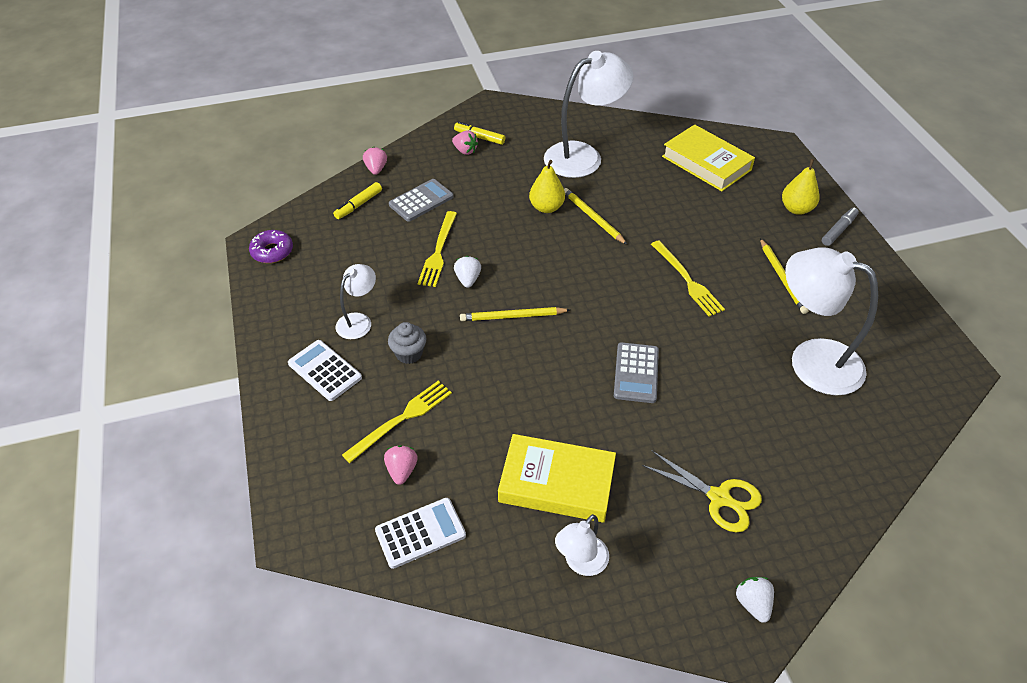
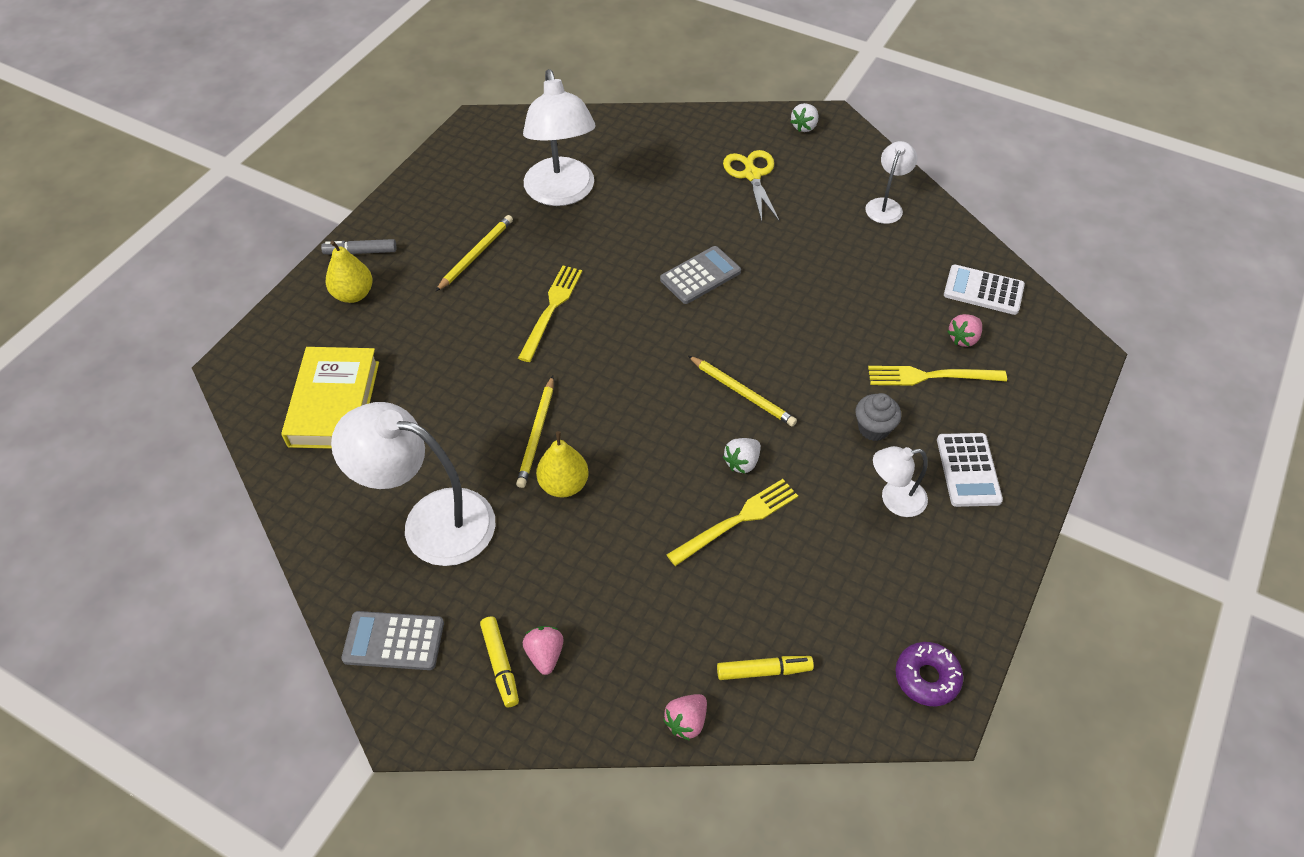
camera: 135 degrees left, 5 degrees up
grey calculator [389,179,454,222] -> grey calculator moved to [341,611,444,670]
yellow book [498,434,616,523] -> none
white lamp [555,514,609,576] -> white lamp turned 60 degrees counterclockwise [865,141,917,224]

